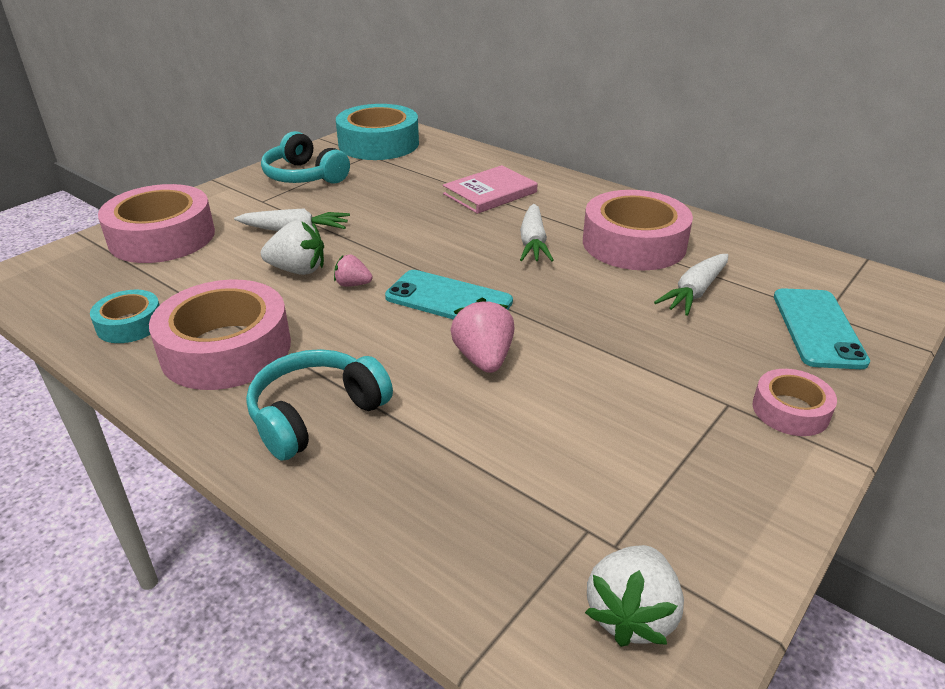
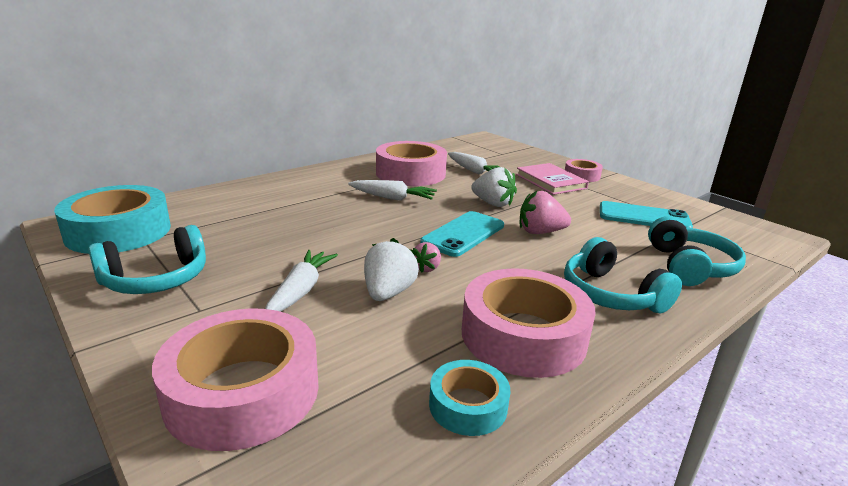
camera: 80 degrees left, 10 degrees down
pink book [443,165,538,214] -> pink book moved to [516,163,589,195]
white strawberry [585,545,684,647] -> white strawberry moved to [471,167,517,207]
turquoise phone [774,288,870,369] -> turquoise phone moved to [600,201,693,228]
none -> turquoise headphones [648,216,746,286]

